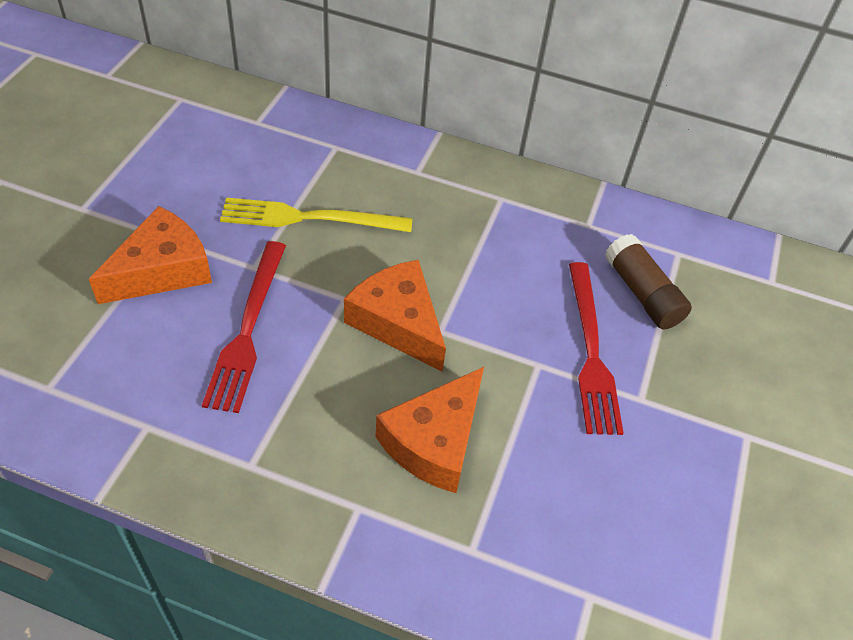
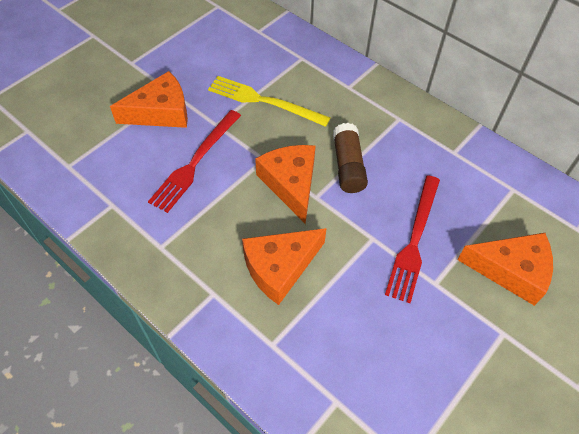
camera: 25 degrees right, 5 degrees up
brown glue stick [605,234,692,330] -> brown glue stick moved to [333,123,368,193]
none -> orange cheese [457,233,553,306]

